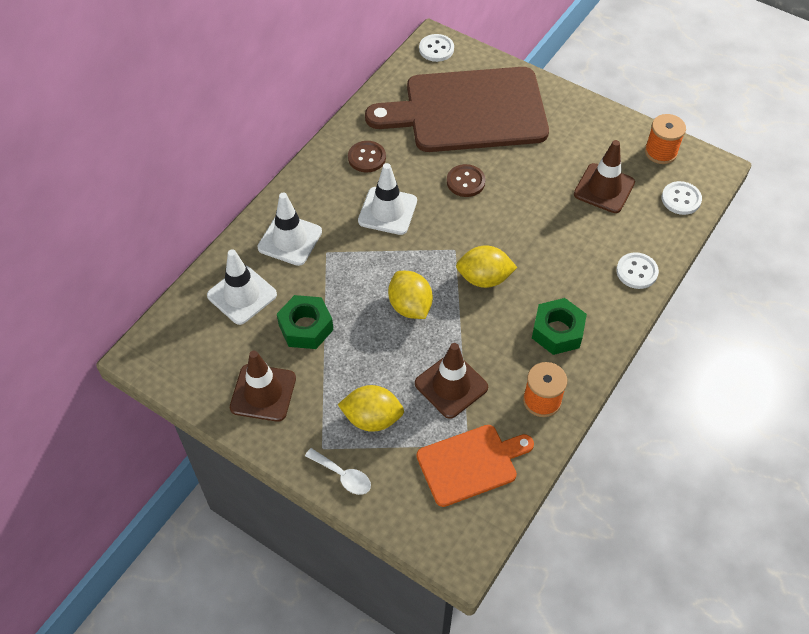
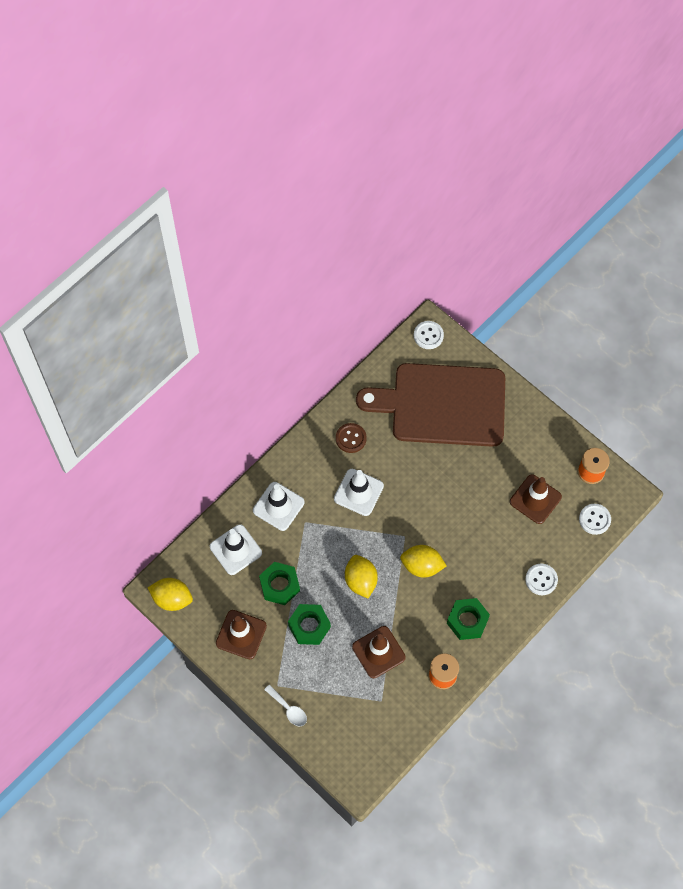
camera: 10 degrees right, 10 degrees up
yellow lemon [338,385,404,432] -> yellow lemon moved to [147,578,193,611]
orange cutting board [417,425,534,507] -> none
brown button [447,164,486,197] -> none
none -> green nut [288,604,331,645]

